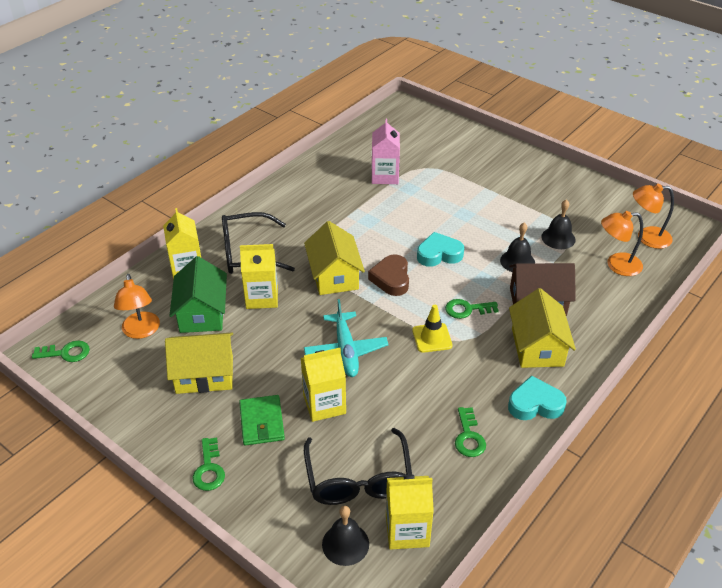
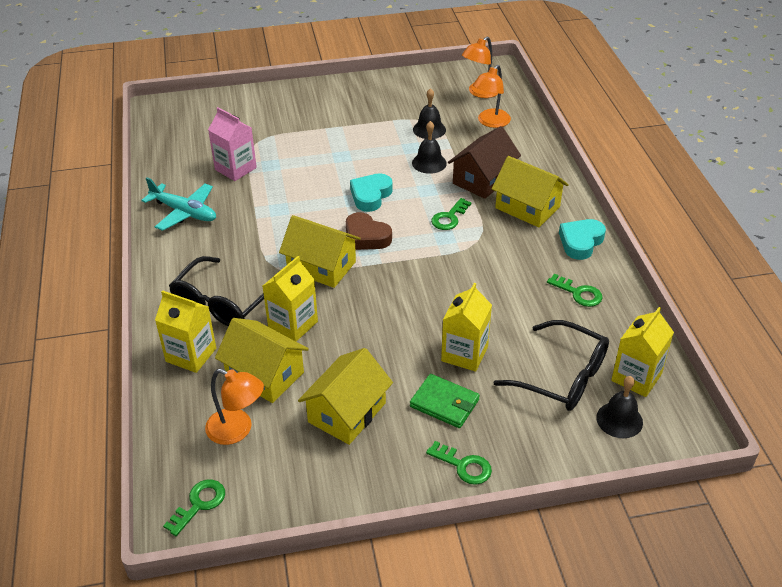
camera: 50 degrees left, 0 degrees up
green house [170,256,227,333] -> yellow house [215,318,309,403]
turquoise plane [304,299,388,377] -> turquoise plane moved to [141,177,216,231]
yellow traffic cone [412,305,453,353] -> none

